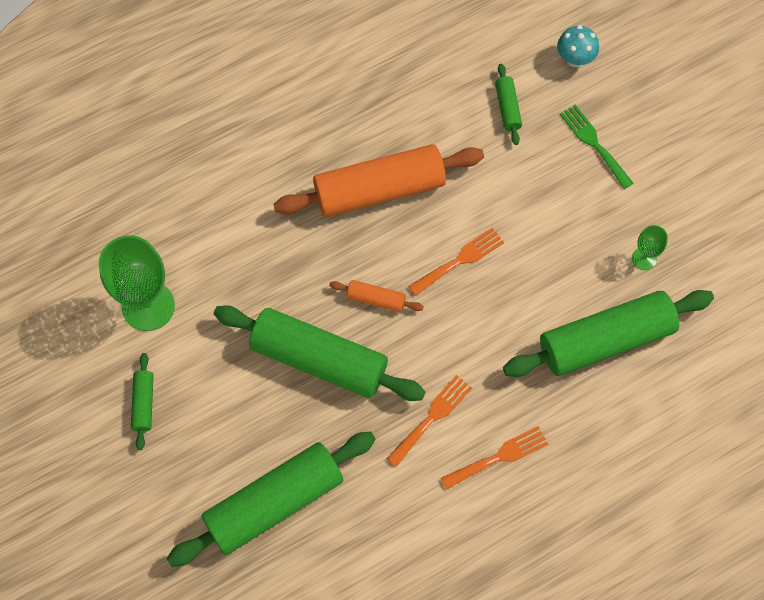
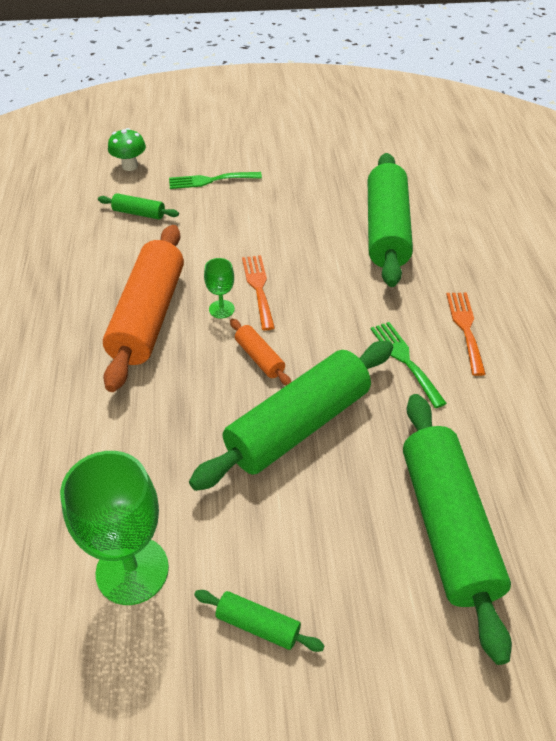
camera: 65 degrees left, 20 degrees down
orange rolling pin [329,280,424,312] -> orange rolling pin turned 75 degrees counterclockwise [230,319,291,386]
orange fork [387,375,472,467] -> green fork [371,322,447,408]
turquoise mushroom [557,25,599,67] -> green mushroom [108,128,146,171]
green goblet [632,225,668,270] -> green goblet moved to [204,258,235,319]

